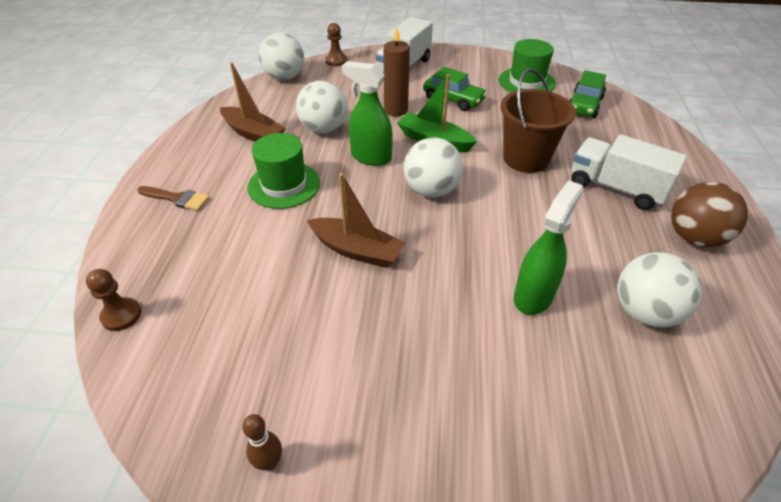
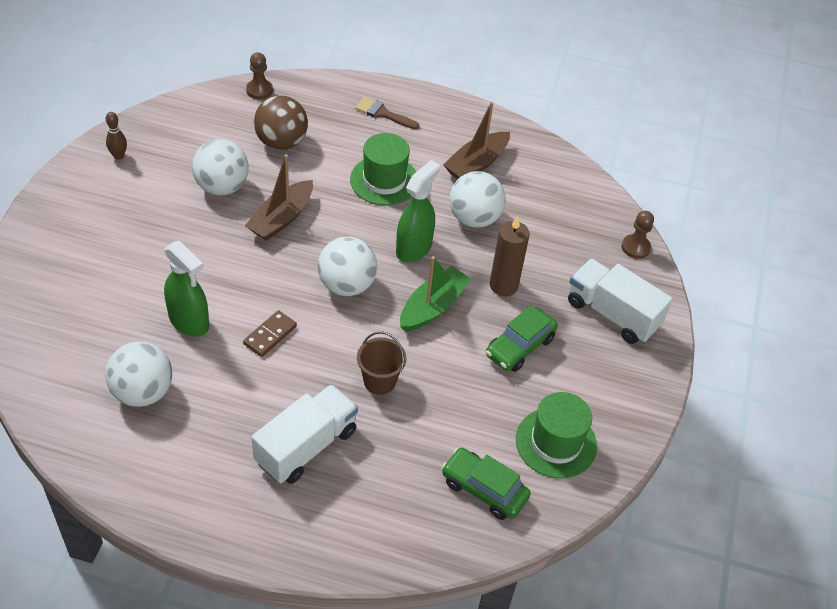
camera: 95 degrees right, 5 degrees up
brown brush [137,186,210,211] -> brown brush turned 90 degrees clockwise [355,97,419,129]
white ball [258,32,304,80] -> white ball moved to [192,139,249,195]
brown bucket [501,68,576,173] -> brown bucket [357,331,406,395], size x0.61
brown ball [671,182,748,247] -> brown ball moved to [254,96,308,150]
none -> brown domino [243,310,297,357]

